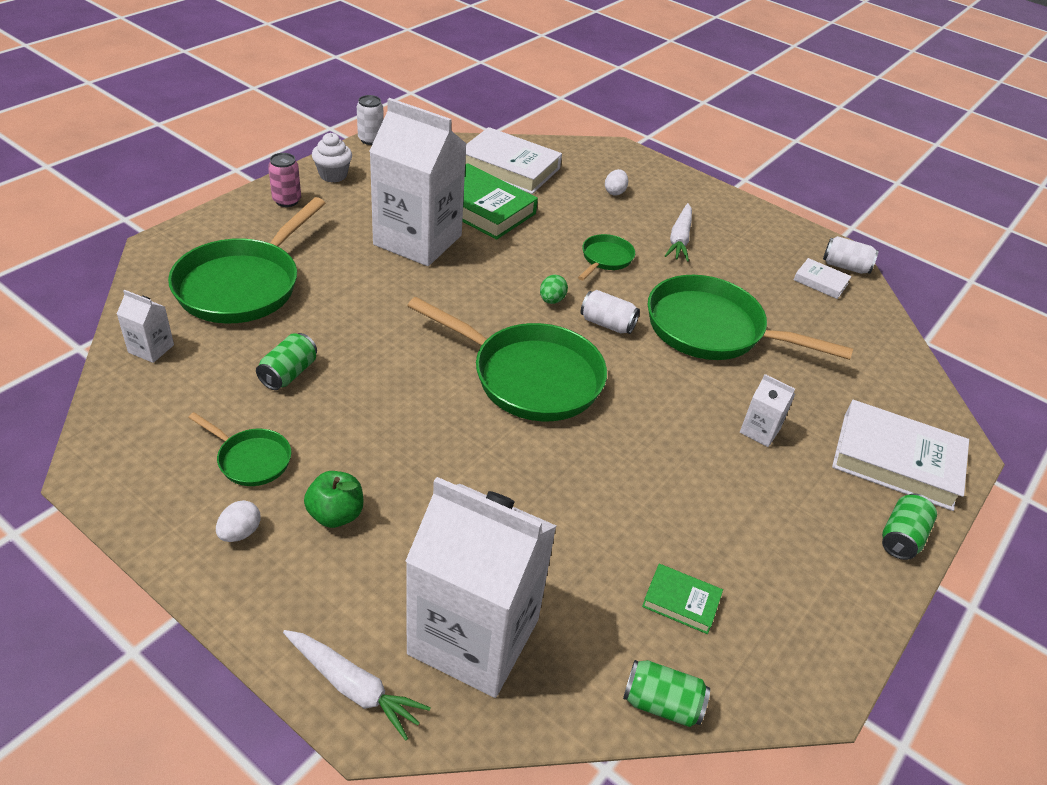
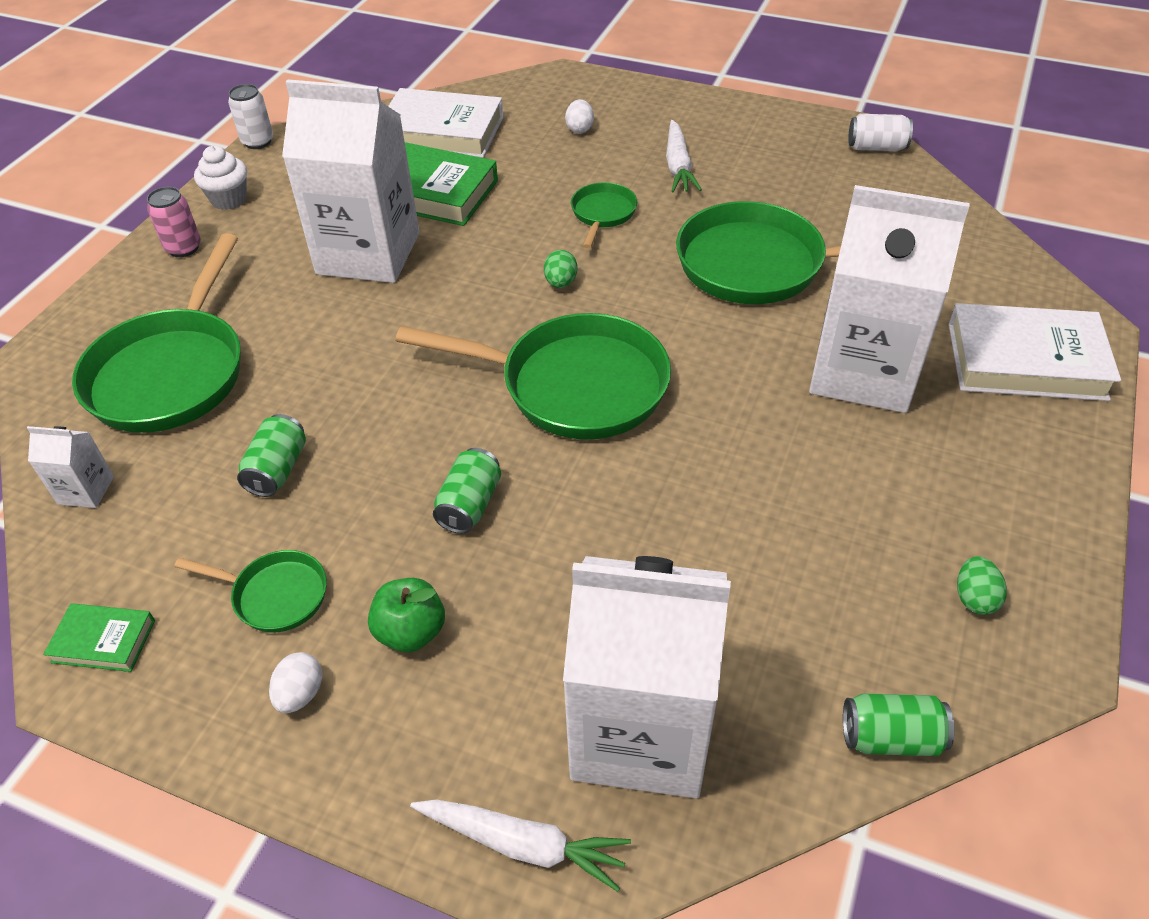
camera: 10 degrees left, 5 degrees up
white can [581,290,640,334] -> none
green book [642,564,723,634] -> green book moved to [43,603,155,672]
white carton [740,374,795,447] -> white carton [809,185,970,413], size x2.47
white book [794,258,852,299] -> none
green can [882,494,937,560] -> green can moved to [433,448,501,534]
none -> green egg [957,556,1007,615]

